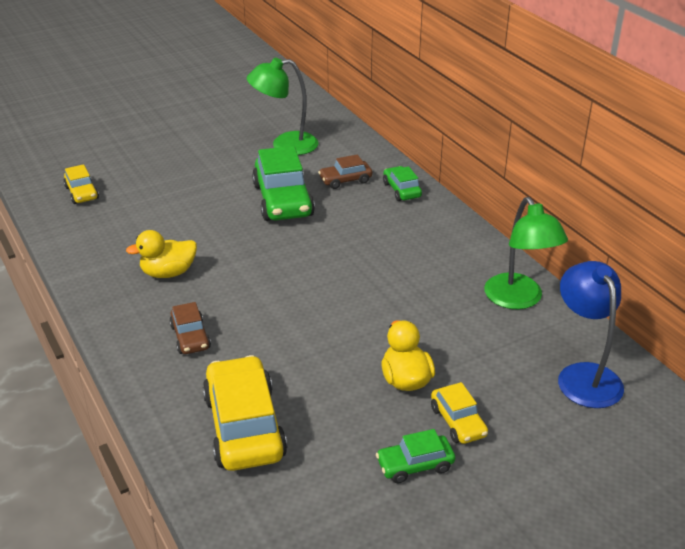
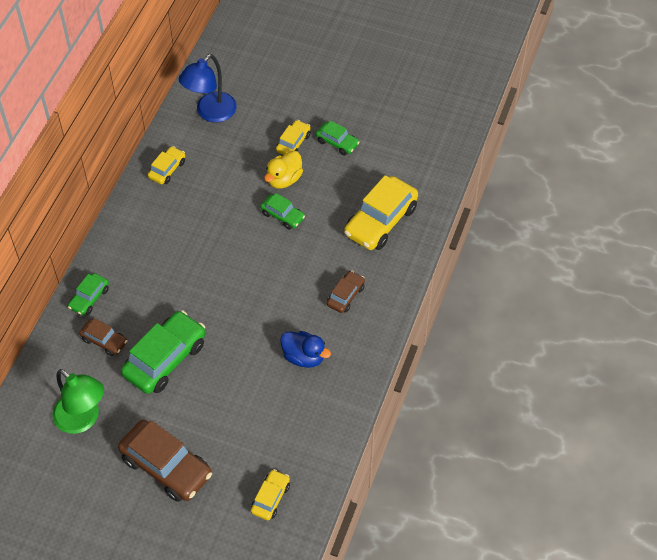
camera: 130 degrees left, 20 degrees up
yellow duck [126,230,197,278] -> blue duck [280,331,331,368]
green lamp [484,197,568,309] -> yellow car [148,146,185,184]
none -> brown car [118,420,212,502]
none -> green car [260,193,305,230]

